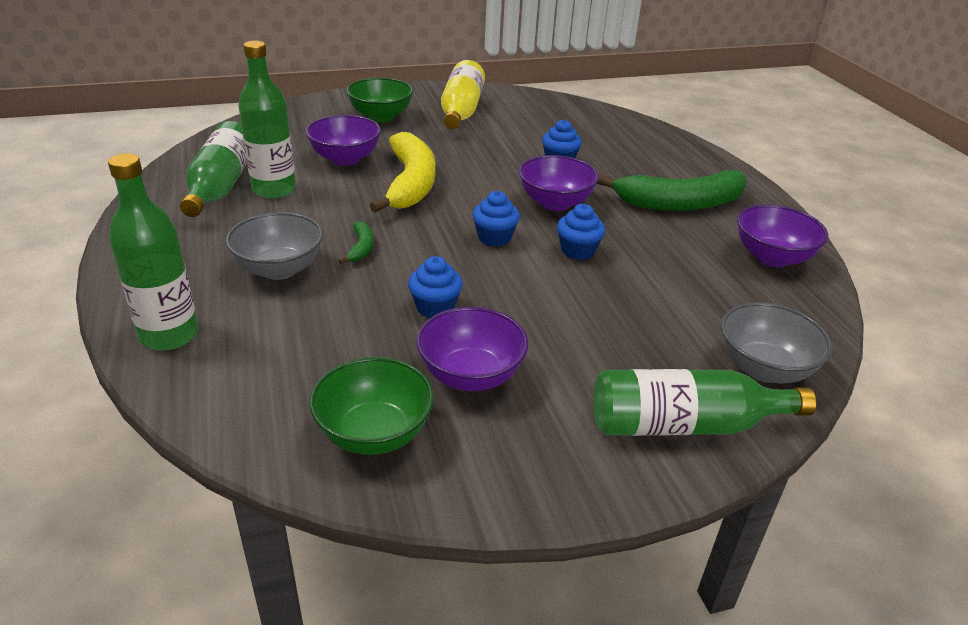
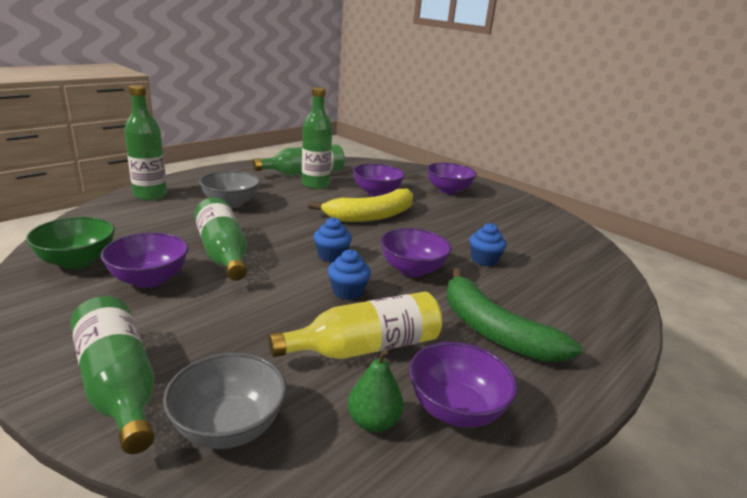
camera: 60 degrees right, 10 degrees down
green banana [339,221,373,264] -> none
green bowl [346,78,413,122] -> purple bowl [427,163,477,194]
blue cupcake [408,256,463,318] -> green bottle [194,197,247,281]
yellow bottle [441,60,485,129] -> yellow bottle moved to [268,292,442,359]
none -> green pear [348,349,404,432]

